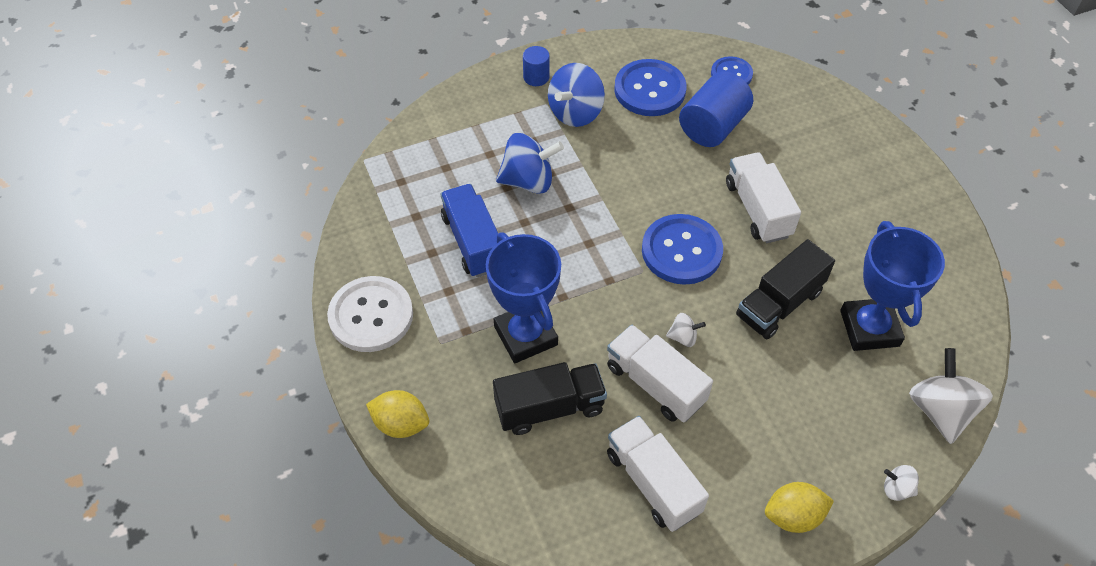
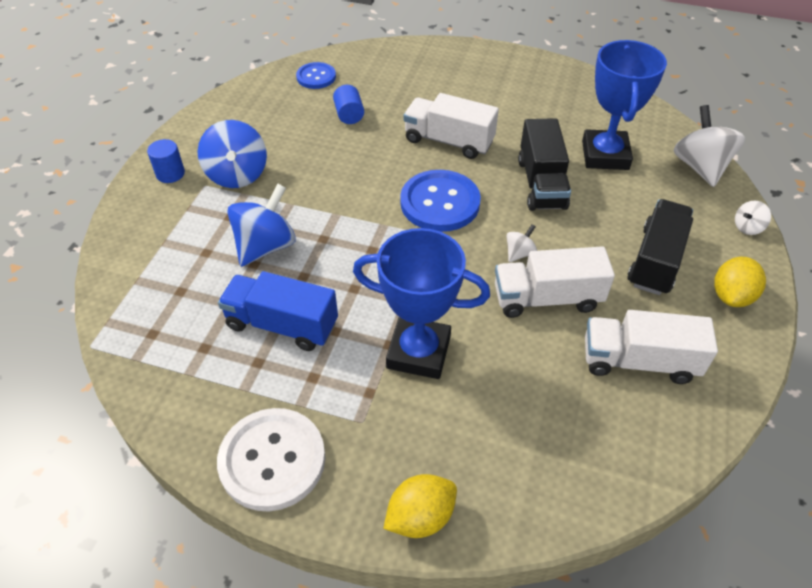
camera: 50 degrees left, 5 degrees down
black truck [493,362,607,435] -> black truck moved to [627,199,693,295]
blue button [614,59,686,116] -> none
blue cylinder [679,71,753,147] -> blue cylinder [333,85,364,124], size x0.54
blue trophy [840,221,945,351] -> blue trophy turned 60 degrees clockwise [582,40,667,170]
white spinning top [909,348,993,444] -> white spinning top turned 45 degrees clockwise [673,105,745,187]

